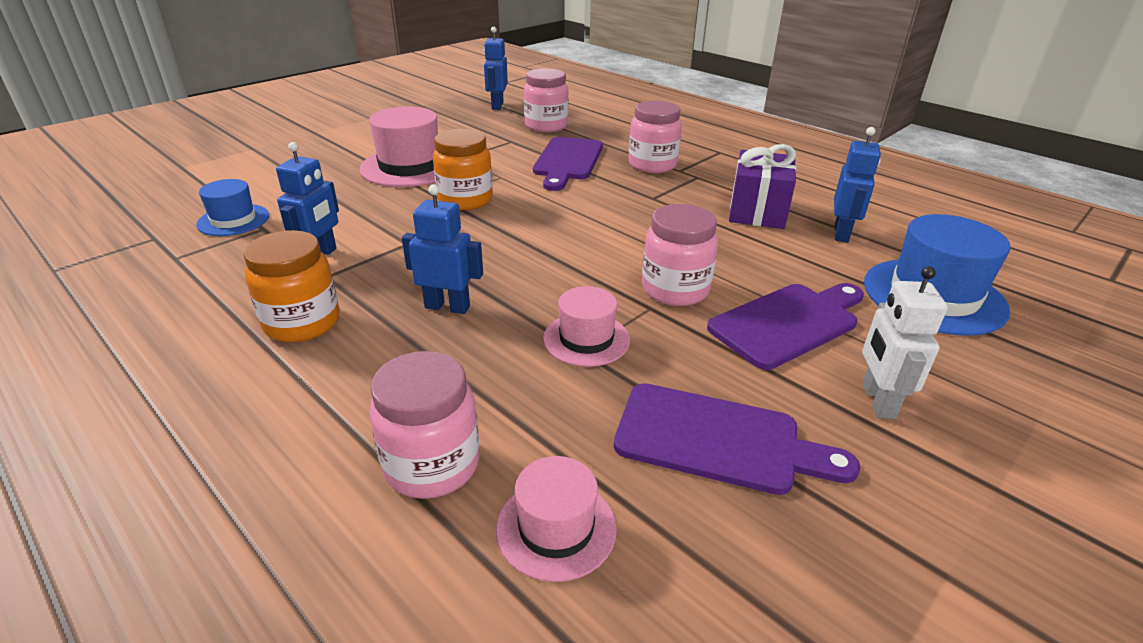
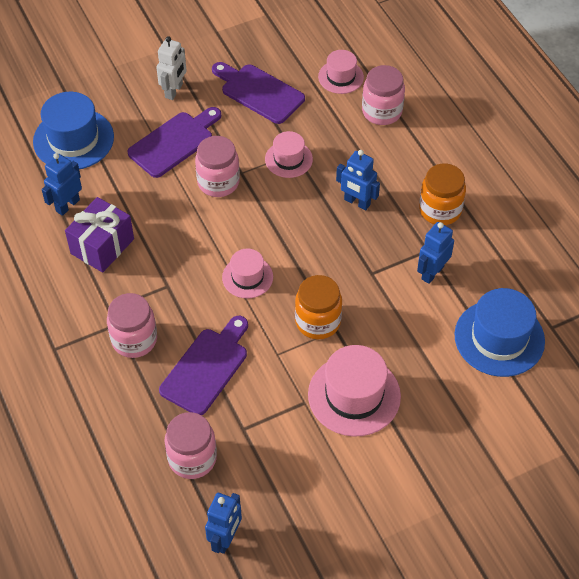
camera: 160 degrees left, 20 degrees up
blue hat [196,179,269,236] -> blue hat [455,288,545,377], size x1.70
purple cutting board [707,283,864,370] -> purple cutting board turned 150 degrees clockwise [127,107,221,178]
none -> pink hat [222,249,273,299]

